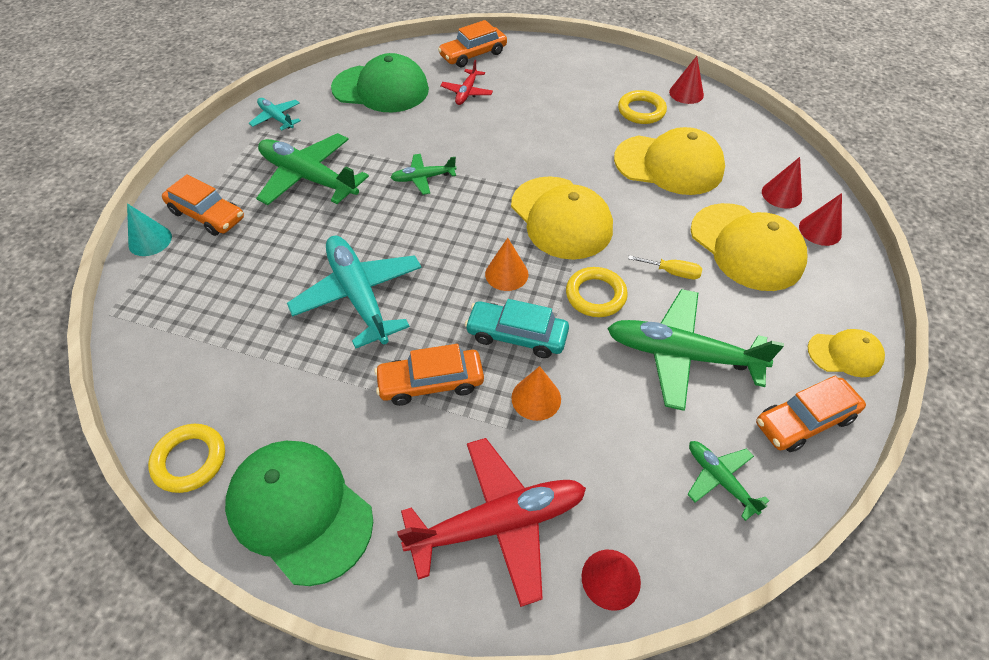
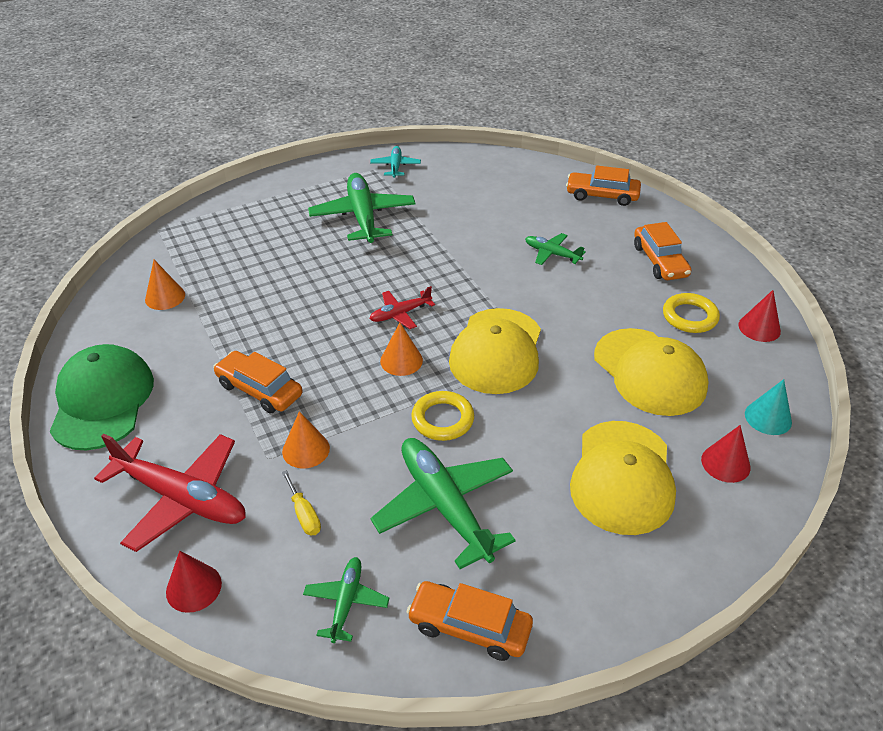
camera: 45 degrees right, 10 degrees down
turquoise cone [127,203,172,256] -> turquoise cone moved to [745,379,792,435]
yellow ring [148,424,225,493] -> none
orange car [162,174,244,236] -> orange car moved to [634,222,691,280]
turquoise plane [287,235,422,349] -> none
green cap [331,53,429,112] -> none
green plane [390,154,457,195] -> green plane moved to [525,233,586,265]
red plane [440,60,493,105] -> red plane moved to [369,286,435,329]
turquoise car [465,299,569,358] -> none
yellow screwdriver [628,255,702,279] -> yellow screwdriver moved to [282,470,321,536]
red cone [799,193,842,246] -> none
yellow cap [808,329,885,377] -> none
none -> orange cone [145,260,185,310]

